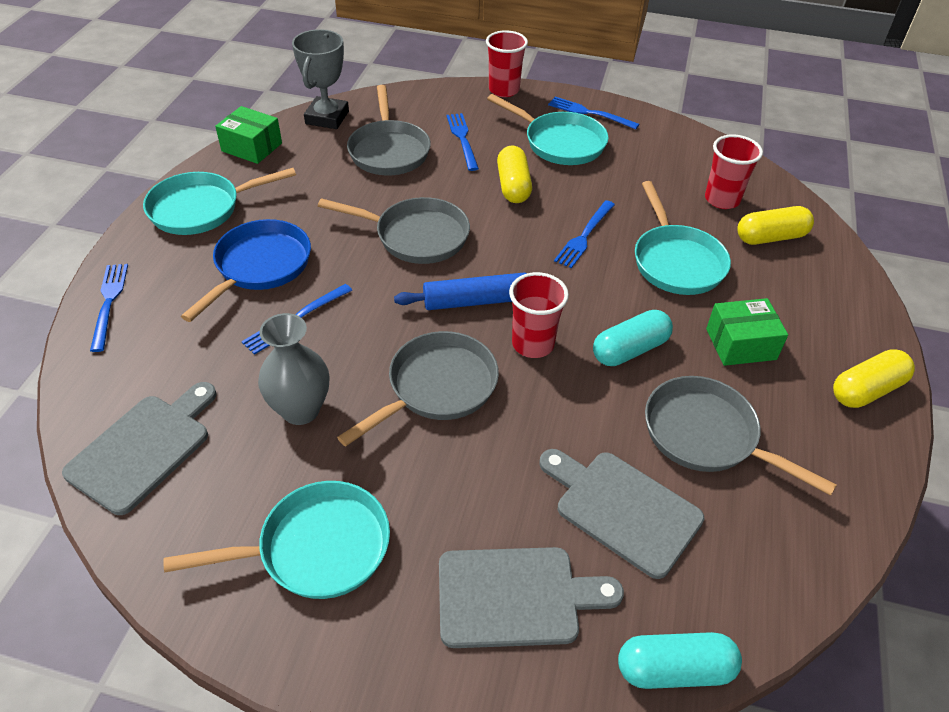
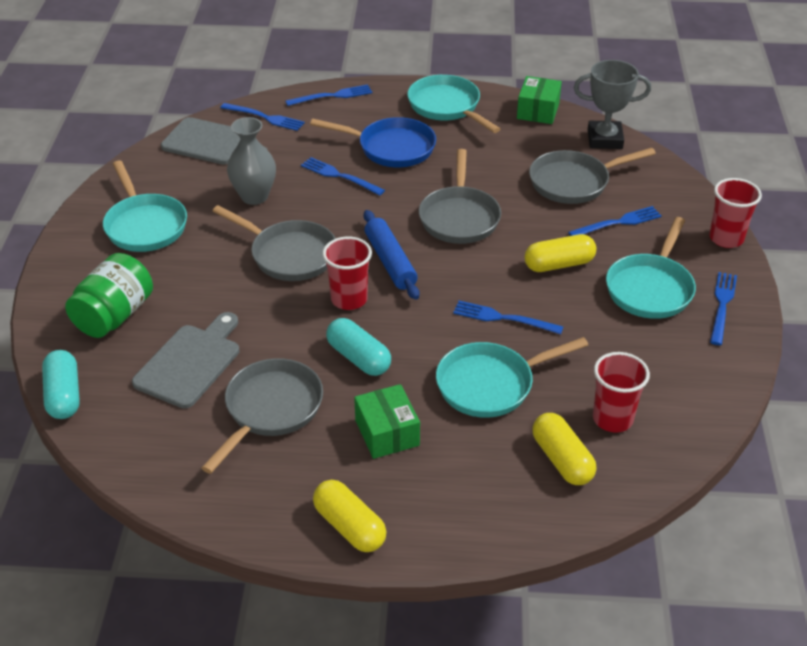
camera: 80 degrees right, 5 degrees down
grey cutting board [439,547,624,648] -> green jar [65,253,153,338]
none -> blue fork [220,103,305,131]

